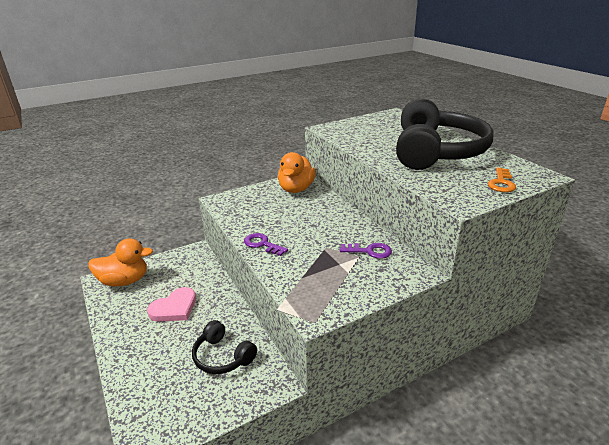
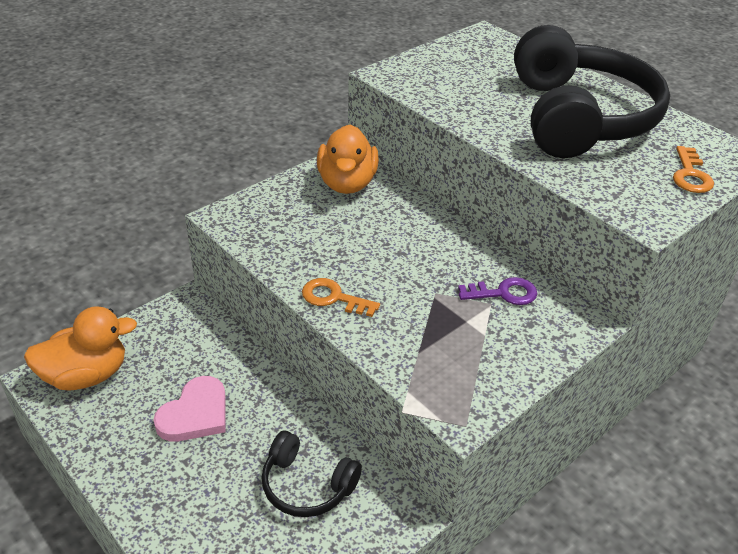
camera: 15 degrees left, 10 degrees up
purple key [244,233,288,256] -> orange key [302,278,380,317]

